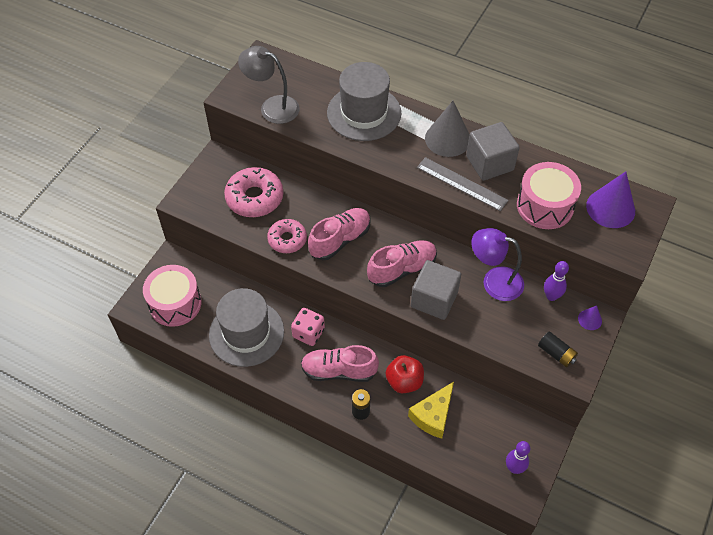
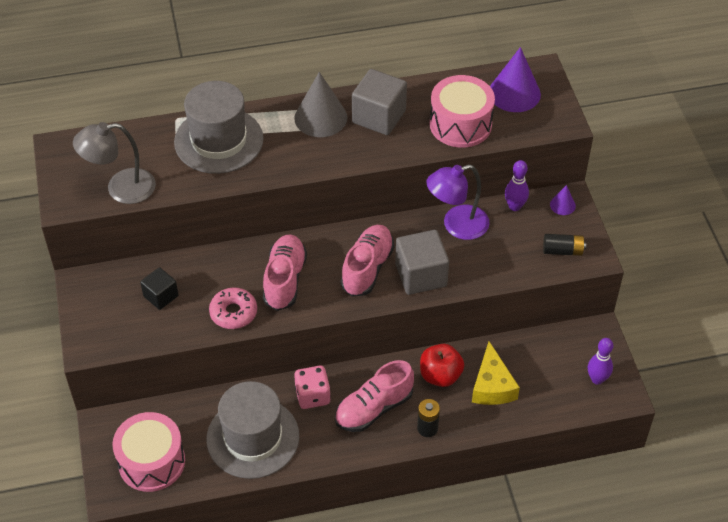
camera: 40 degrees left, 5 degrees down
pink donut [224,167,283,217] -> black cube [140,267,179,310]
grey ruler [417,157,509,211] -> none

